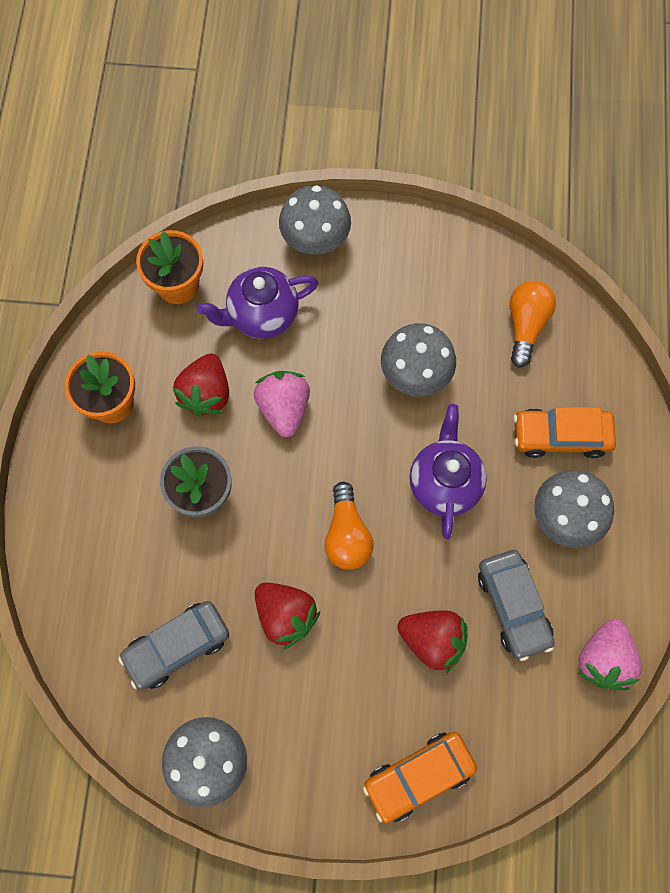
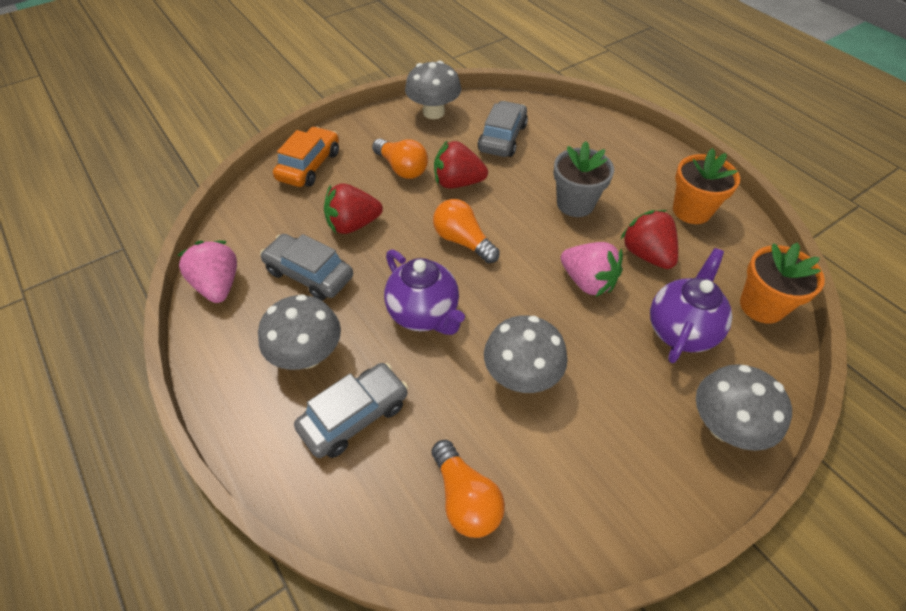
camera: 140 degrees right, 20 degrees down
orange car [513,407,616,458] -> grey car [294,363,408,458]
none -> orange light bulb [372,139,428,179]

